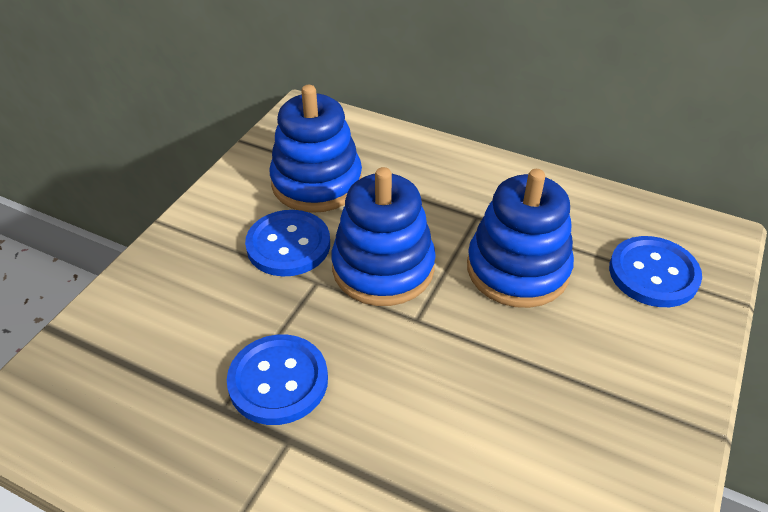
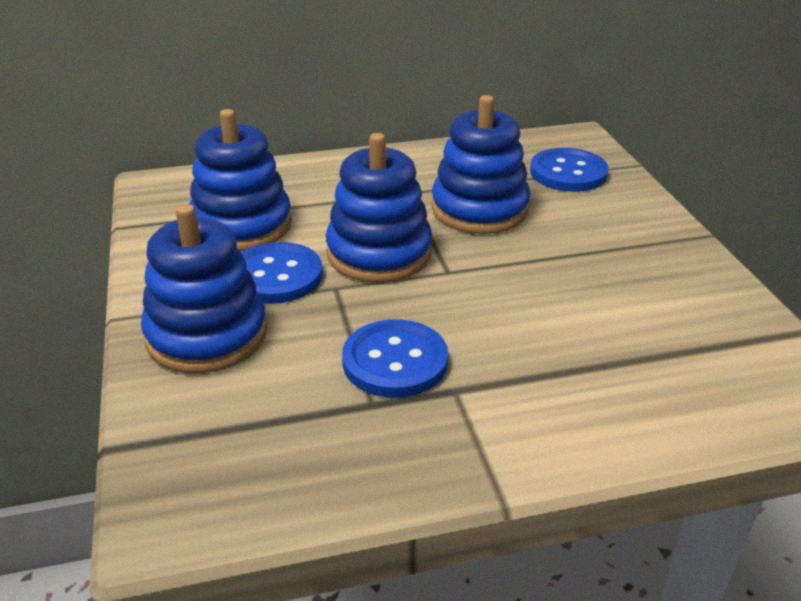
camera: 40 degrees left, 10 degrees down
none -> blue stacking toy [141,204,267,373]

